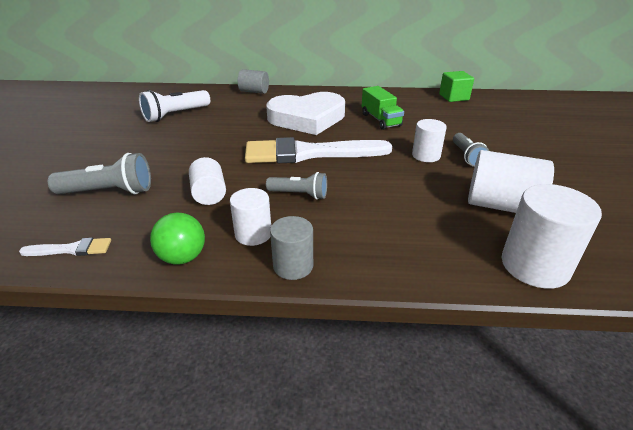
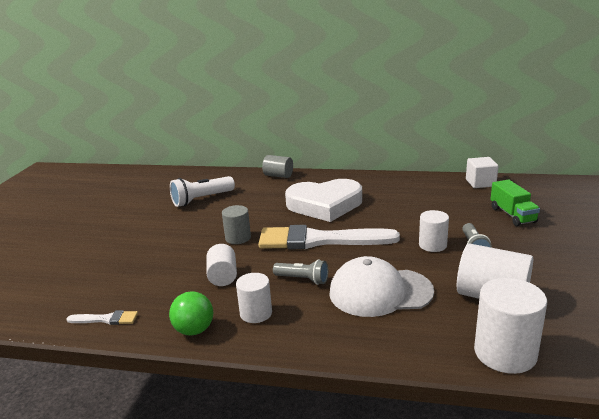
camera: 10 degrees right, 10 degrees down
grey flashlight [48,153,151,194] -> none
grey cylinder [270,216,313,280] -> grey cylinder moved to [222,205,251,244]
green truck [362,86,404,130] -> green truck moved to [490,180,540,226]
green cube [439,71,474,102] -> white cube [466,157,499,188]
none -> white cap [329,256,434,317]

